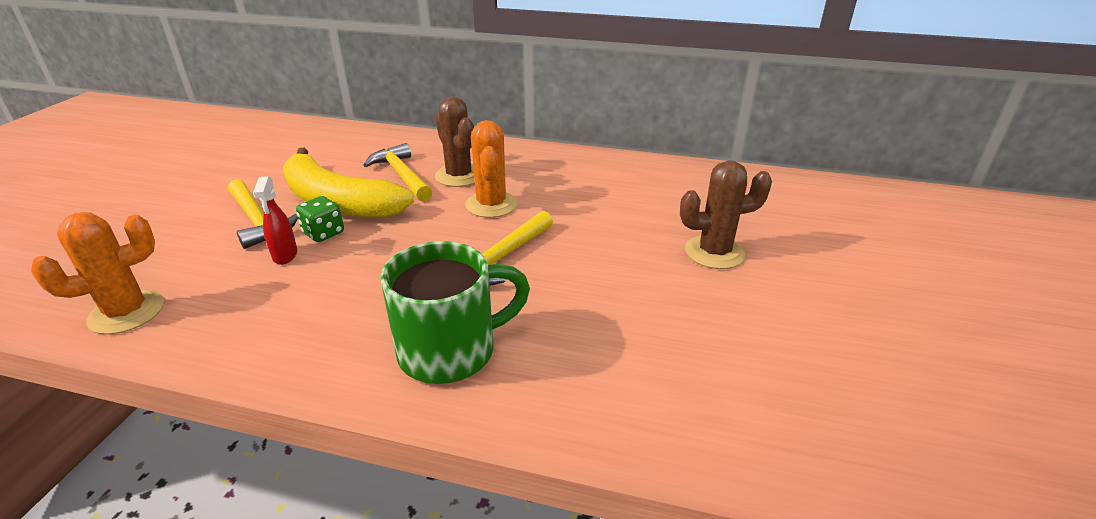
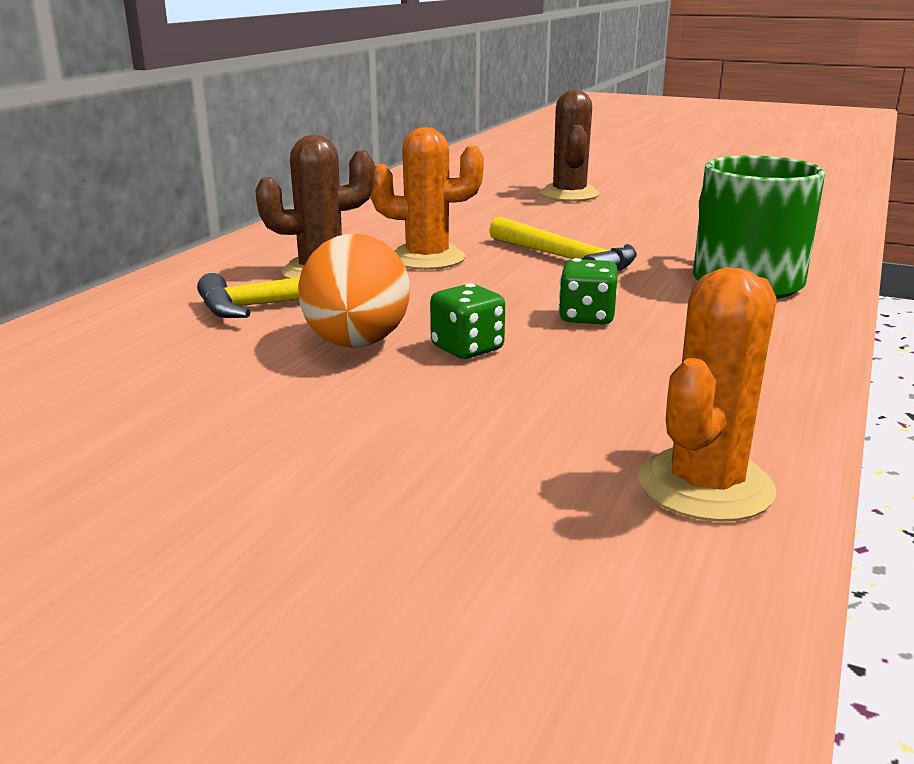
camera: 80 degrees left, 10 degrees down
orange cactus [31,212,164,334] -> orange cactus turned 60 degrees clockwise [638,267,777,522]
yellow hammer [228,179,298,249] -> none
red spray bottle [253,176,297,265] -> none
yellow banana [282,147,414,218] -> orange egg [298,234,410,348]
none -> green dice [558,258,618,325]

